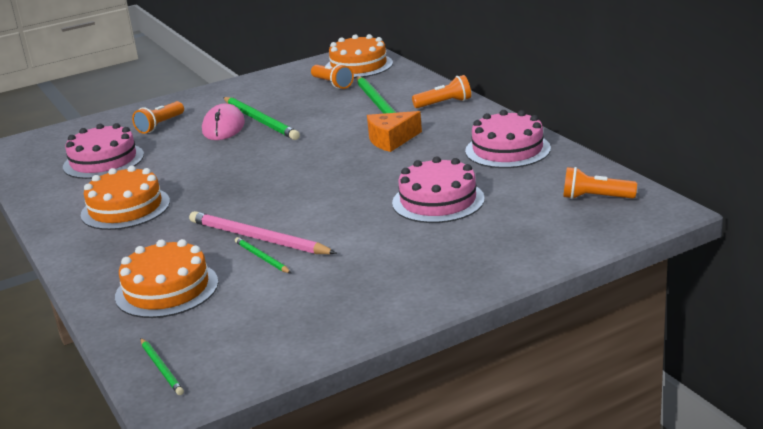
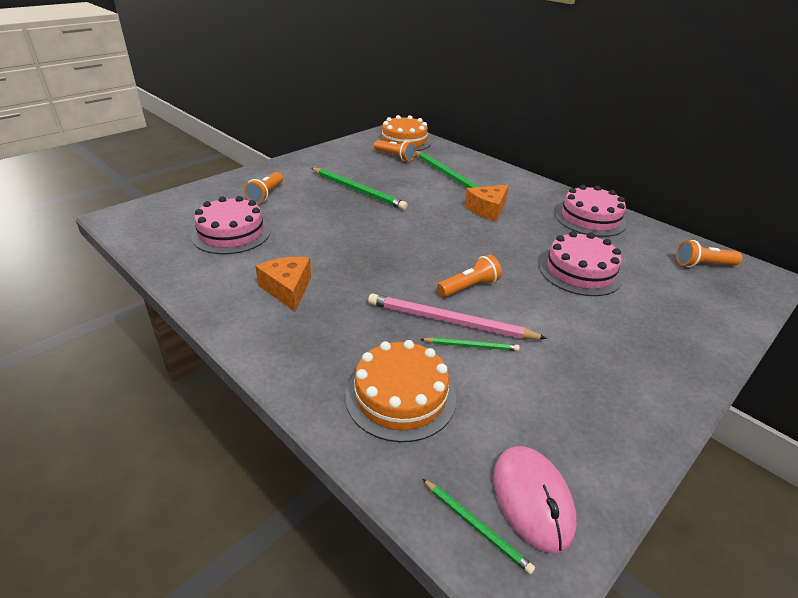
camera: 20 degrees left, 10 degrees up
orange cake [81,166,170,230] -> orange cheese [255,257,311,311]
pink mouse [202,103,245,140] -> pink mouse moved to [493,446,577,553]
green pencil [235,237,291,273] -> green pencil turned 150 degrees clockwise [420,337,520,351]
orange flashlight [412,75,471,108] -> orange flashlight moved to [437,255,502,297]

